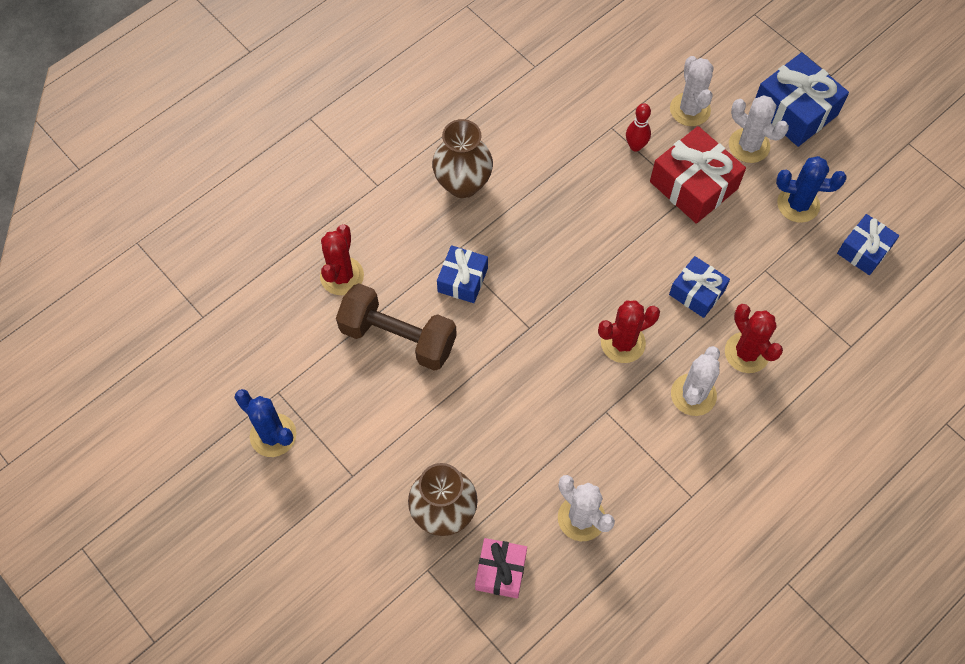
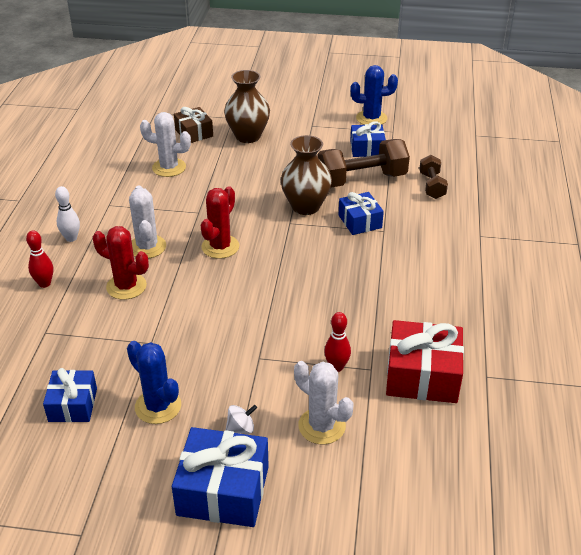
camera: 140 degrees right, 25 degrees down
red cactus [320,224,364,295] -> brown dumbbell [419,155,448,199]
brown vase [432,119,493,198] -> brown vase moved to [281,135,332,215]
pink gift [475,538,527,598] -> brown gift [174,107,213,143]
red gift [650,126,746,224] -> red gift moved to [386,320,464,403]
blue gift [669,256,730,318] -> blue gift moved to [350,121,386,157]
white cactus [729,95,789,163] -> white spinning top [226,405,257,434]
blue cactus [776,156,846,223] -> blue cactus turned 75 degrees clockwise [127,341,181,424]
none -> red bowling pin [26,230,53,288]
none -> white bowling pin [55,186,80,242]

